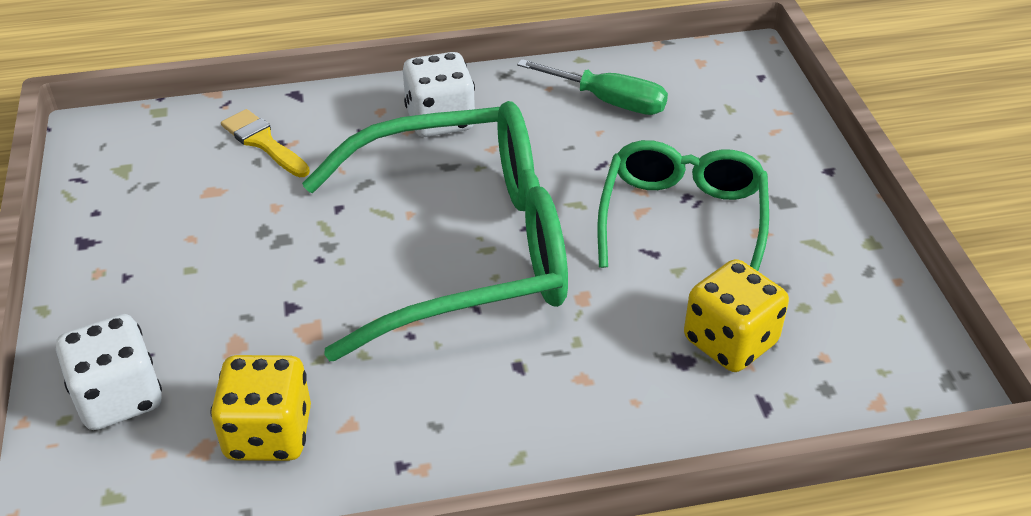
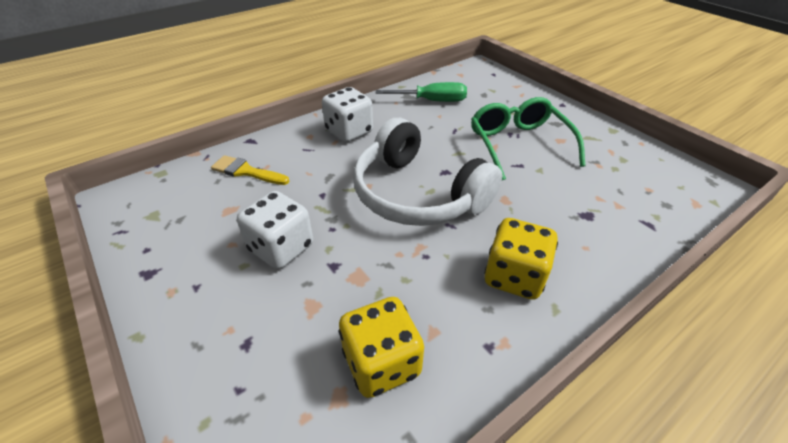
camera: 25 degrees left, 0 degrees up
white dice [56,314,162,430] -> white dice moved to [237,191,313,269]
green glasses [302,101,568,361] -> white headphones [353,118,502,226]
yellow dice [684,259,789,372] -> yellow dice moved to [484,218,558,300]

